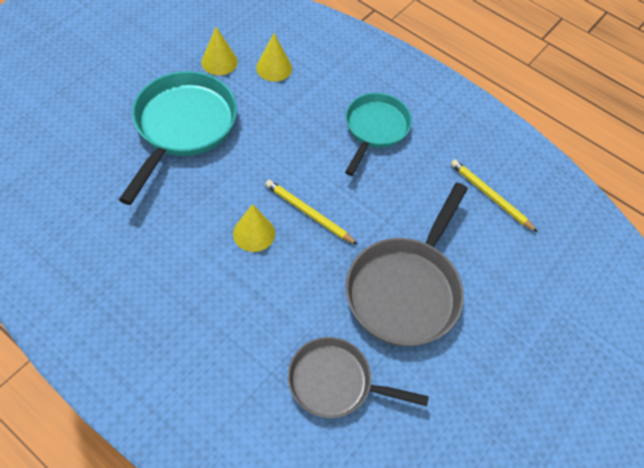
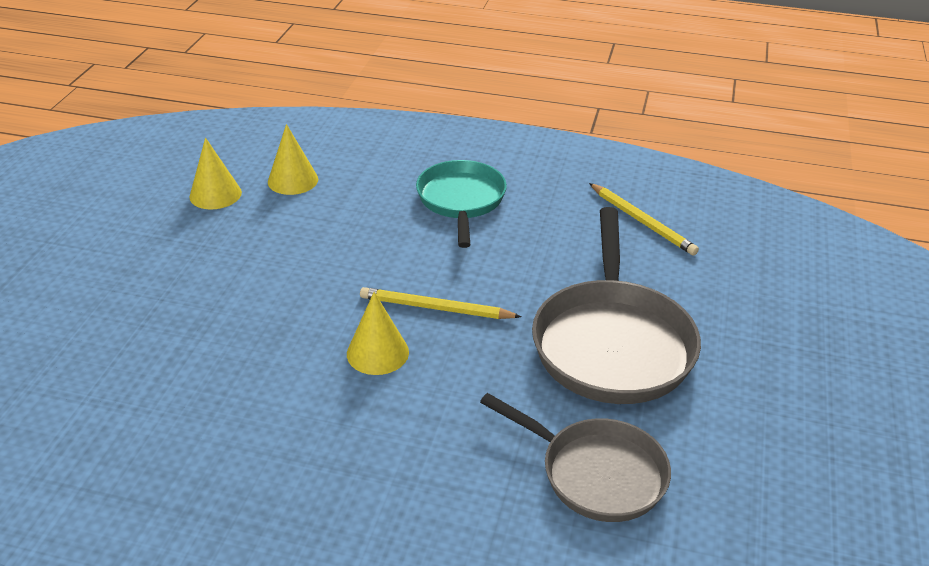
camera: 20 degrees left, 20 degrees down
turquoise pan [119,71,237,205] -> none
grey pan [288,337,429,418] -> grey pan turned 135 degrees counterclockwise [480,393,671,522]
yellow pencil [451,159,538,232] -> yellow pencil turned 150 degrees counterclockwise [589,183,699,256]

